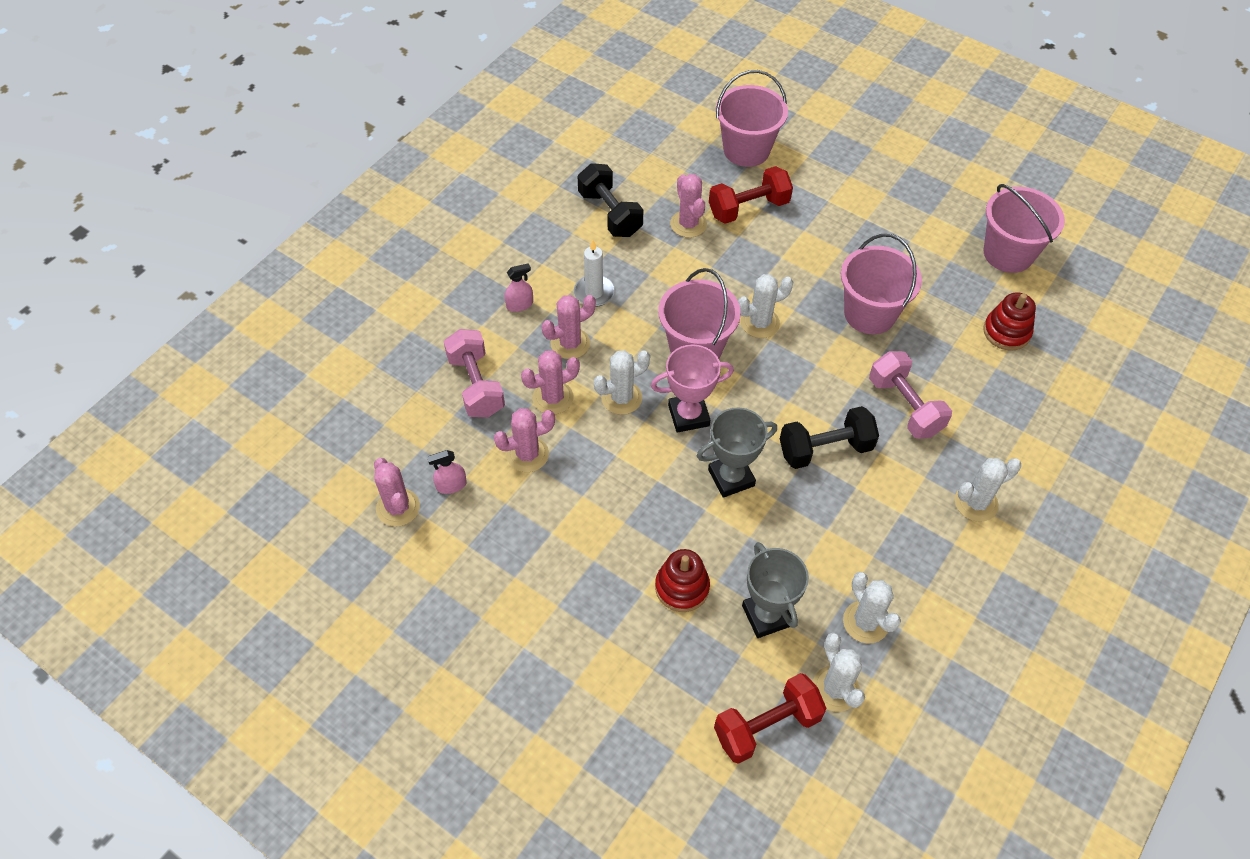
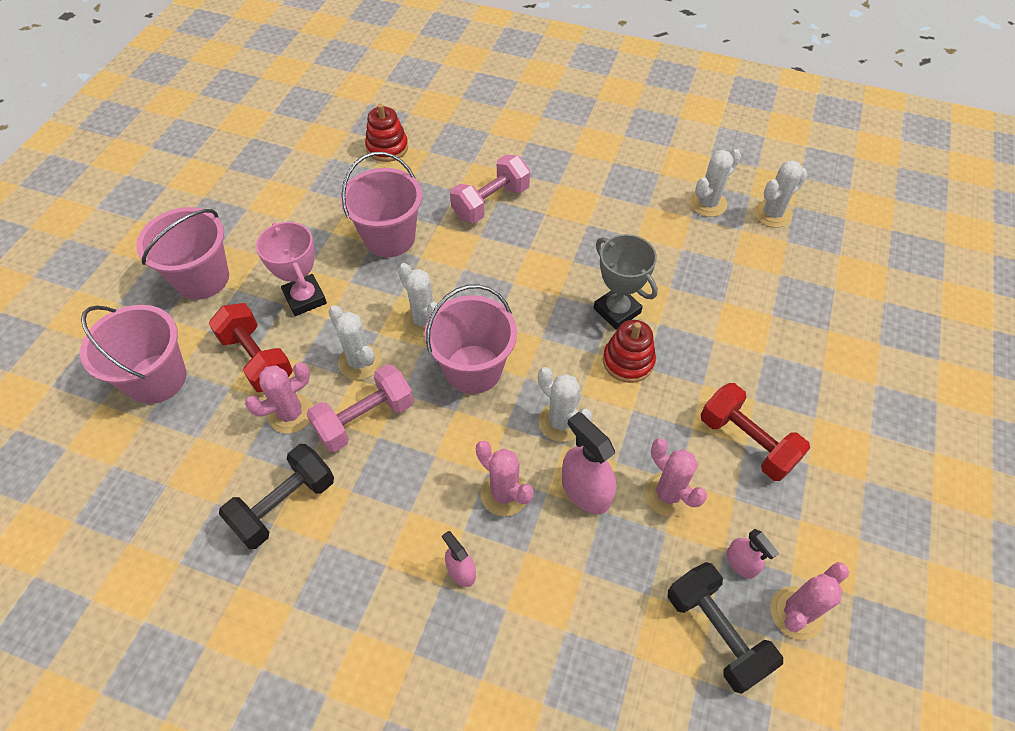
camera: 105 degrees left, 0 degrees up
pink dumbbell [444,329,505,417] -> pink dumbbell moved to [306,364,414,452]
pink cactus [521,350,580,414] -> pink spray bottle [562,412,616,514]
white candle [574,240,615,307] -> none
pink trophy [651,344,734,433] -> pink trophy moved to [256,222,327,316]
red stacking toy [655,549,710,612] -> red stacking toy moved to [603,320,656,383]
red dumbbell [714,673,826,764] -> red dumbbell moved to [701,383,810,481]
grey trophy [742,542,809,638] -> none
black dumbbell [780,406,879,469] -> black dumbbell moved to [668,562,783,694]
white cactus [955,458,1021,522] -> white cactus moved to [329,305,382,380]
pink bucket [984,184,1065,273] -> pink bucket moved to [136,207,229,300]

